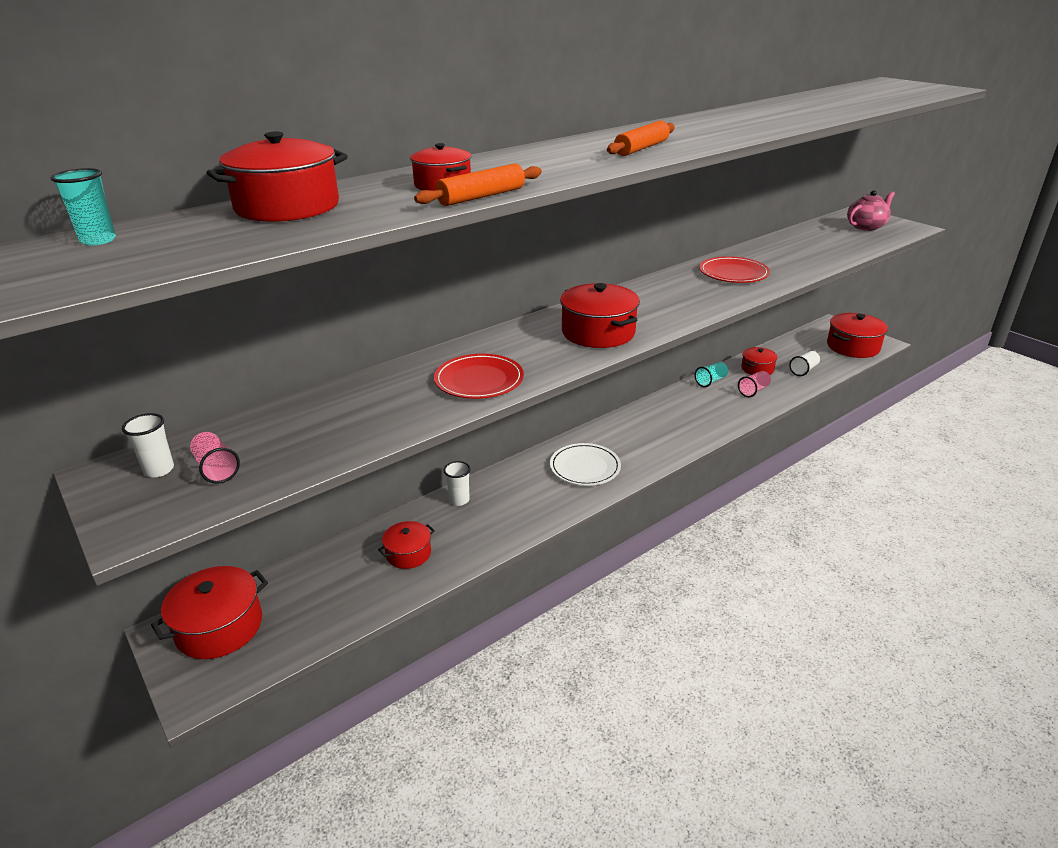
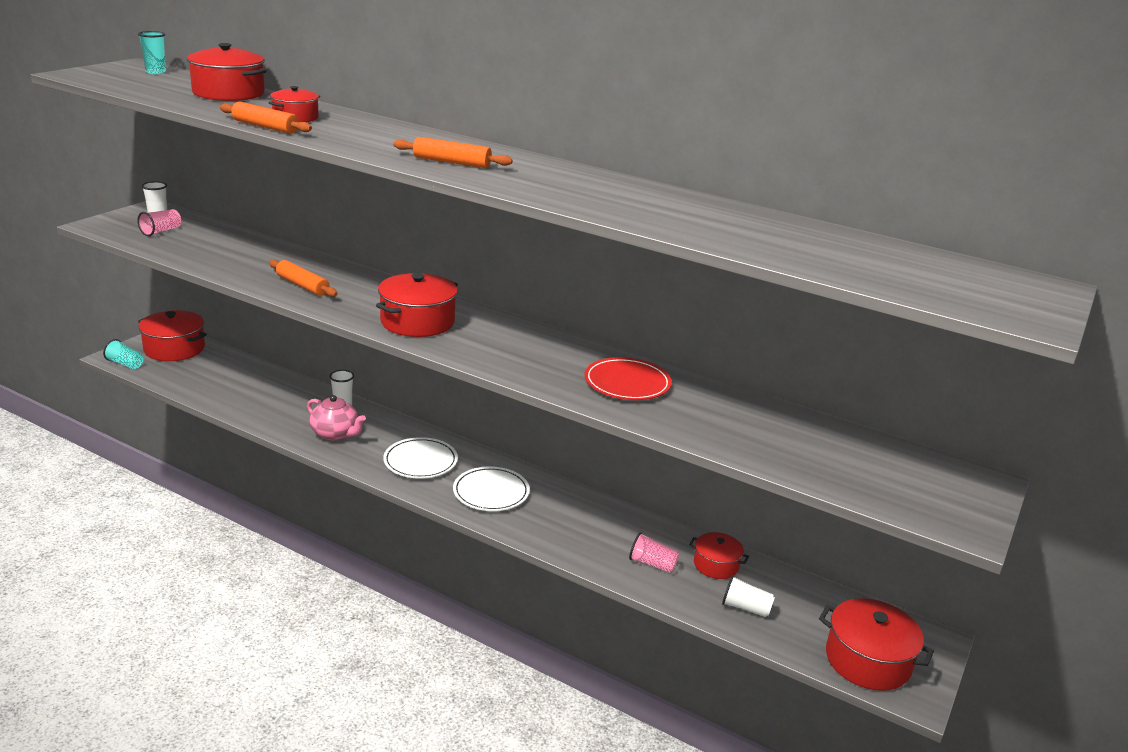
camera: 65 degrees right, 5 degrees down
red pot [378,521,435,569] -> none
red plate [434,354,524,399] -> orange rolling pin [269,260,338,297]
turquoise cup [695,362,728,387] -> turquoise cup moved to [103,339,144,369]
pink teapot [847,190,895,231] -> pink teapot moved to [307,395,366,440]
none -> white plate [453,466,530,511]

